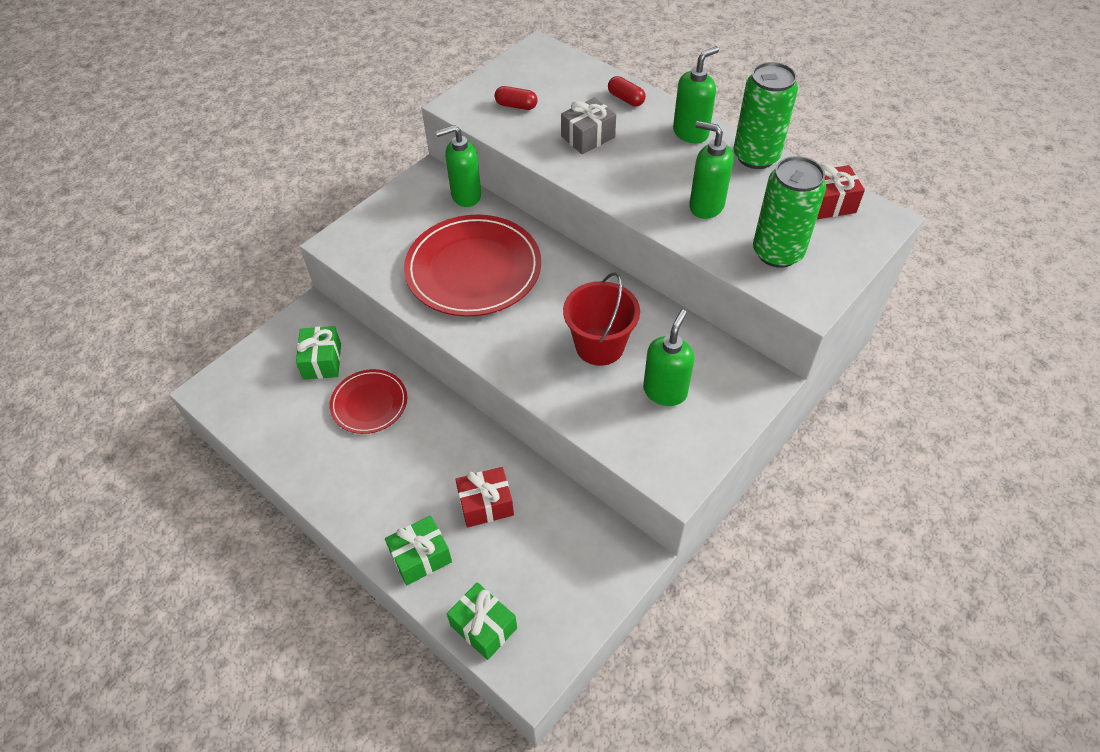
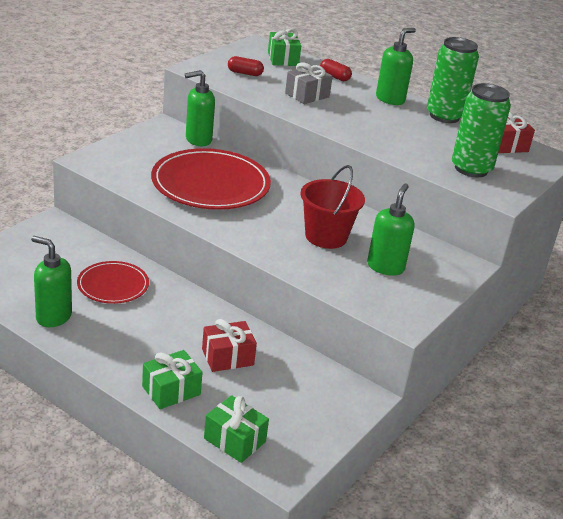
camera: 10 degrees left, 20 degrees down
green gift [296,326,341,380] -> green gift moved to [268,28,301,66]
green soap dispenser [689,121,734,219] -> green soap dispenser moved to [31,236,72,327]

